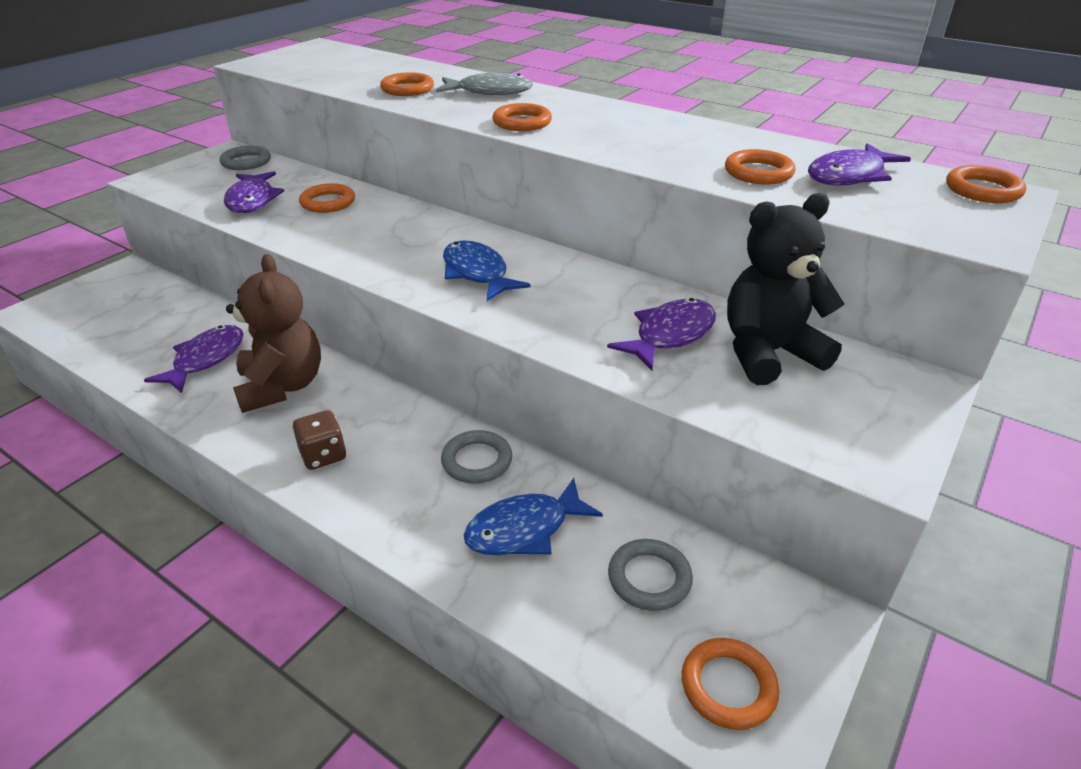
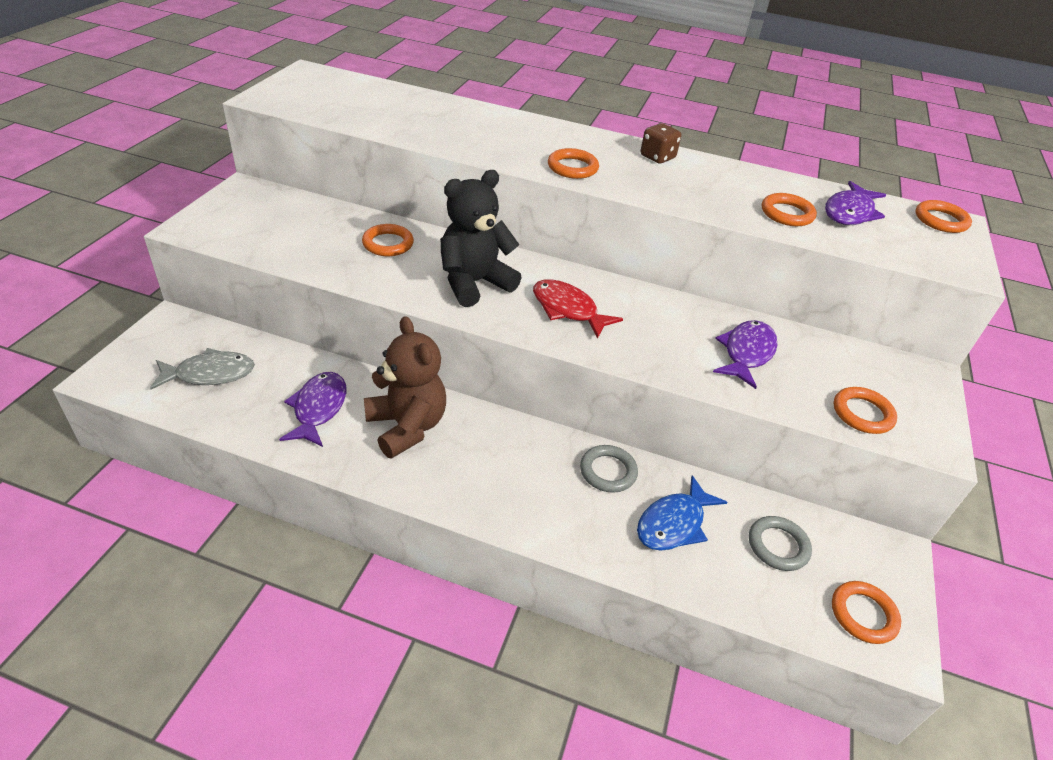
camera: 20 degrees left, 5 degrees up
grey ring [219,146,271,170] -> none
purple fish [224,171,284,213] -> none
brown dice [292,410,346,470] -> brown dice moved to [641,123,681,164]
orange ring [380,72,434,96] -> orange ring moved to [834,387,897,434]
grey fish [436,73,533,95] -> grey fish moved to [150,348,255,390]
blue fish [443,240,531,301] -> red fish [533,279,623,339]
black teddy bear [727,193,844,385] -> black teddy bear moved to [440,170,522,307]

